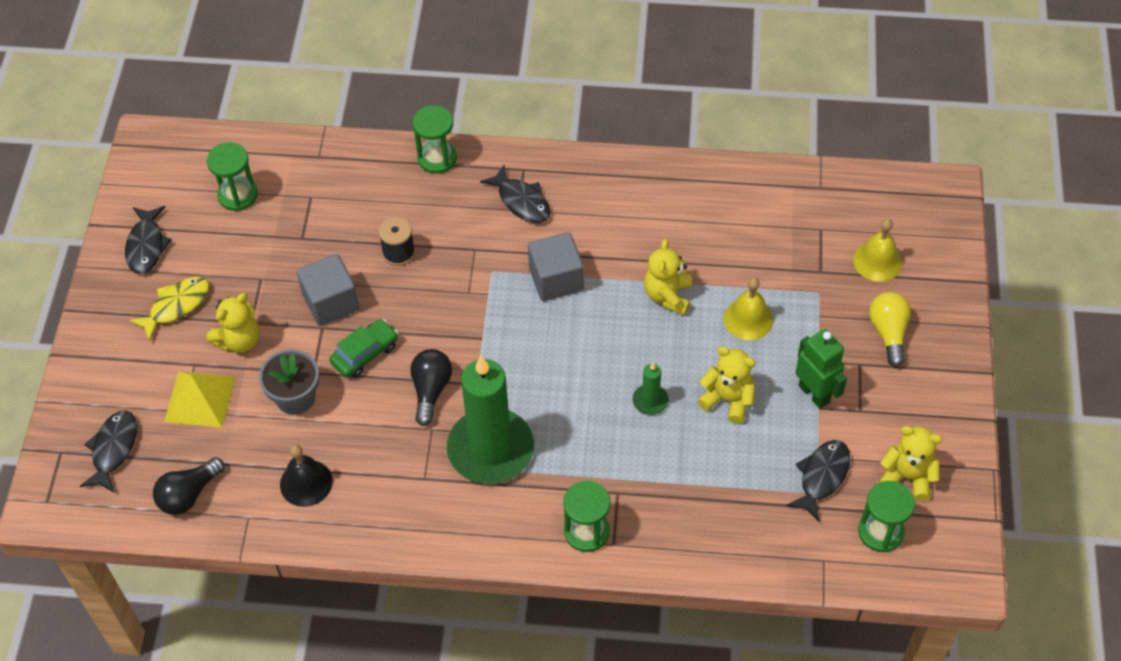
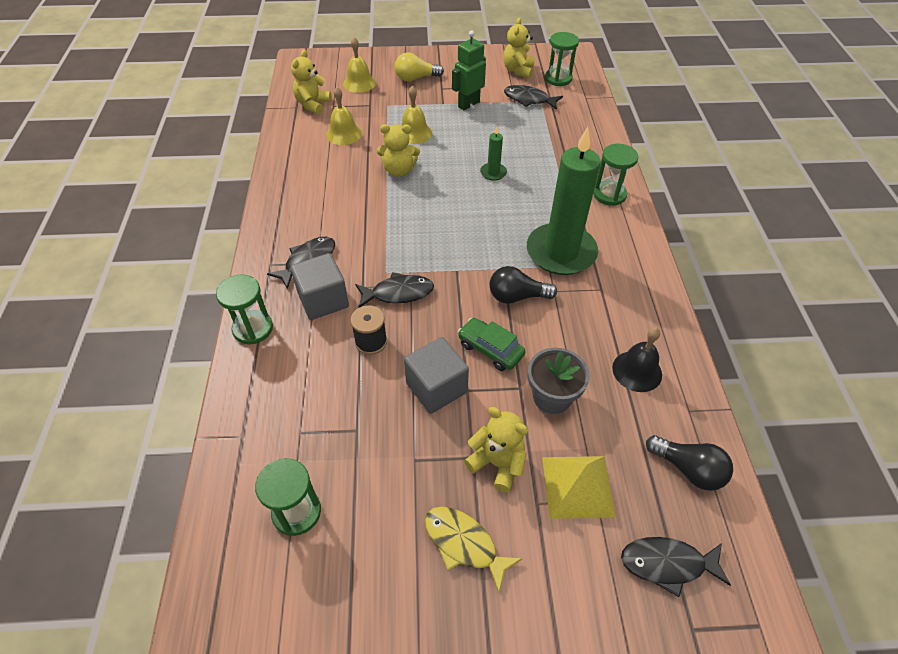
camera: 100 degrees left, 5 degrees down
black fish [125,206,172,274] -> black fish moved to [355,272,434,308]
grey cube [528,232,584,301] -> grey cube moved to [291,253,349,320]
yellow teddy bear [697,346,755,424] -> yellow teddy bear moved to [291,50,331,114]
none -> yellow bell [326,87,362,145]

